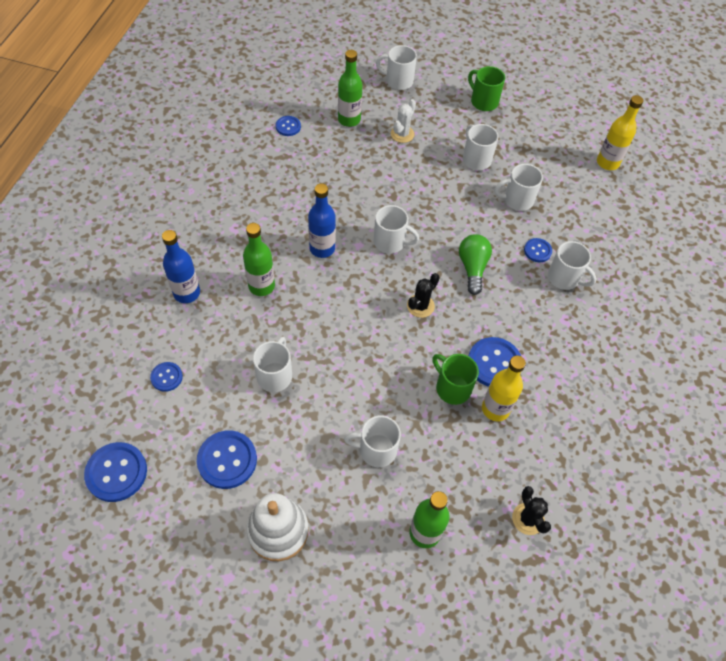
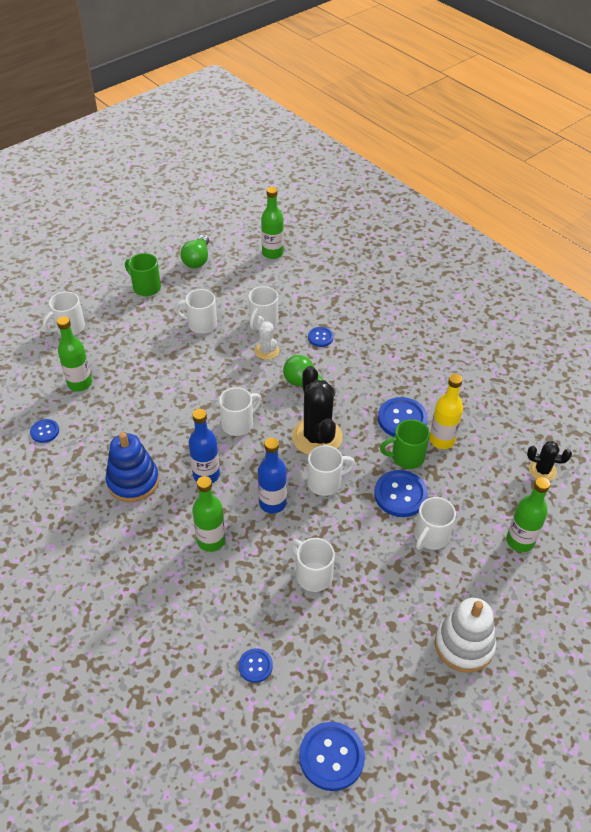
camera: 55 degrees left, 10 degrees down
blue bottle [162,230,200,303] -> blue bottle moved to [258,438,287,514]
blue button [197,430,257,489] -> blue button moved to [374,470,428,517]
white cactus [391,99,416,143] -> white cactus moved to [255,316,279,360]
black cactus [407,273,440,318] -> black cactus [292,366,343,455], size x1.87
green mug [468,66,505,111] -> green mug turned 45 degrees clockwise [125,253,161,296]
white mug [548,241,597,290] -> white mug moved to [307,445,355,496]
yellow bottle [597,95,643,170] -> green bottle [261,187,284,259]
none -> blue stacking toy [105,432,159,502]
none -> green light bulb [180,234,209,268]

